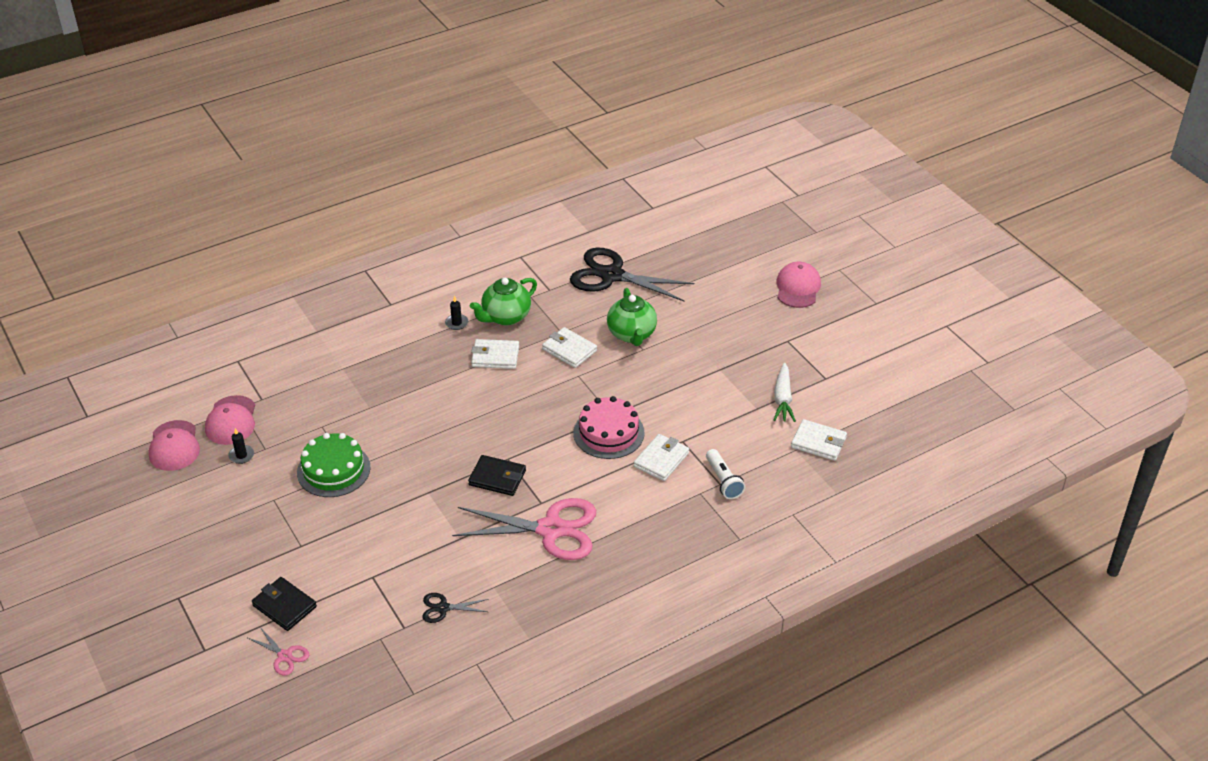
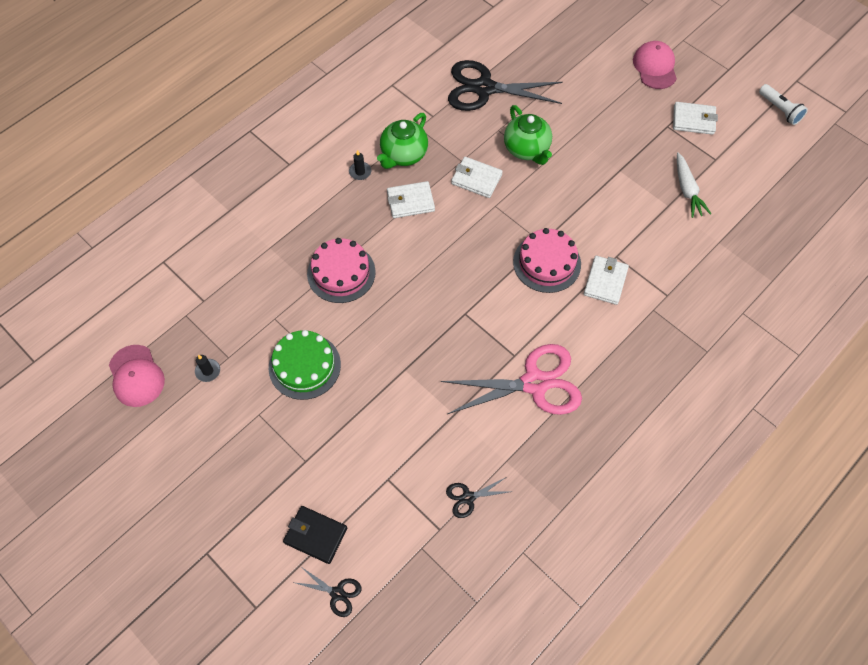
camera: 15 degrees left, 20 degrees up
pink cap [205,395,255,445] -> none
pink scissors [248,627,309,676] -> black scissors [292,566,362,617]
black wallet [468,455,526,496] -> none
white flashlight [706,449,745,499] -> white flashlight moved to [759,84,808,125]
white wallet [791,419,847,461] -> white wallet moved to [673,102,718,135]
none -> pink cake [307,238,376,303]

